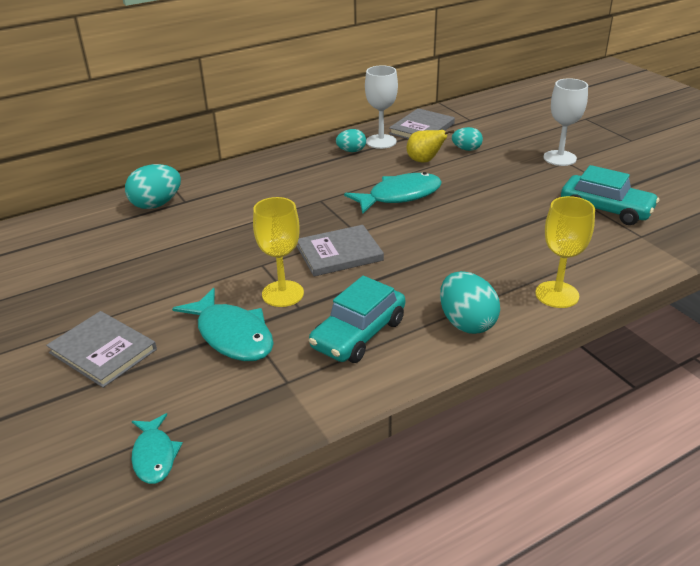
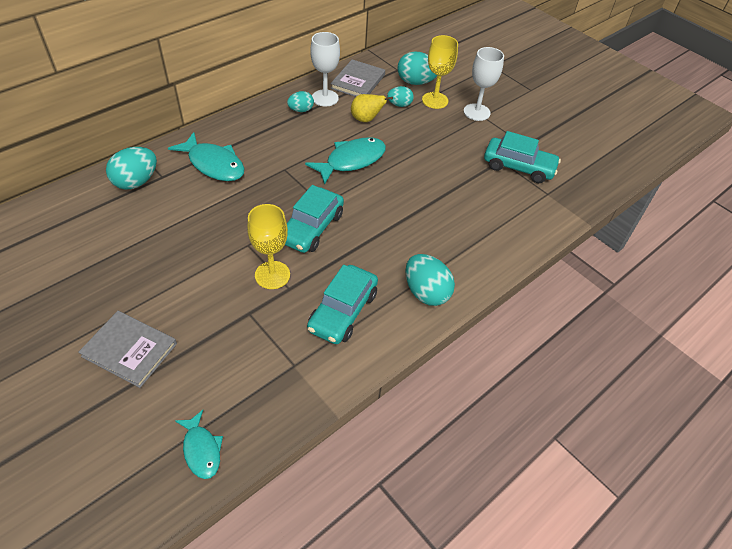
camera: 15 degrees left, 15 degrees up
turquoise fish [172,288,274,361] -> turquoise fish moved to [168,132,245,181]
grey book [297,225,384,277] -> turquoise car [285,185,344,253]
yellow goblet [535,196,595,308] -> yellow goblet moved to [422,35,458,109]
none -> turquoise egg [398,52,437,85]

